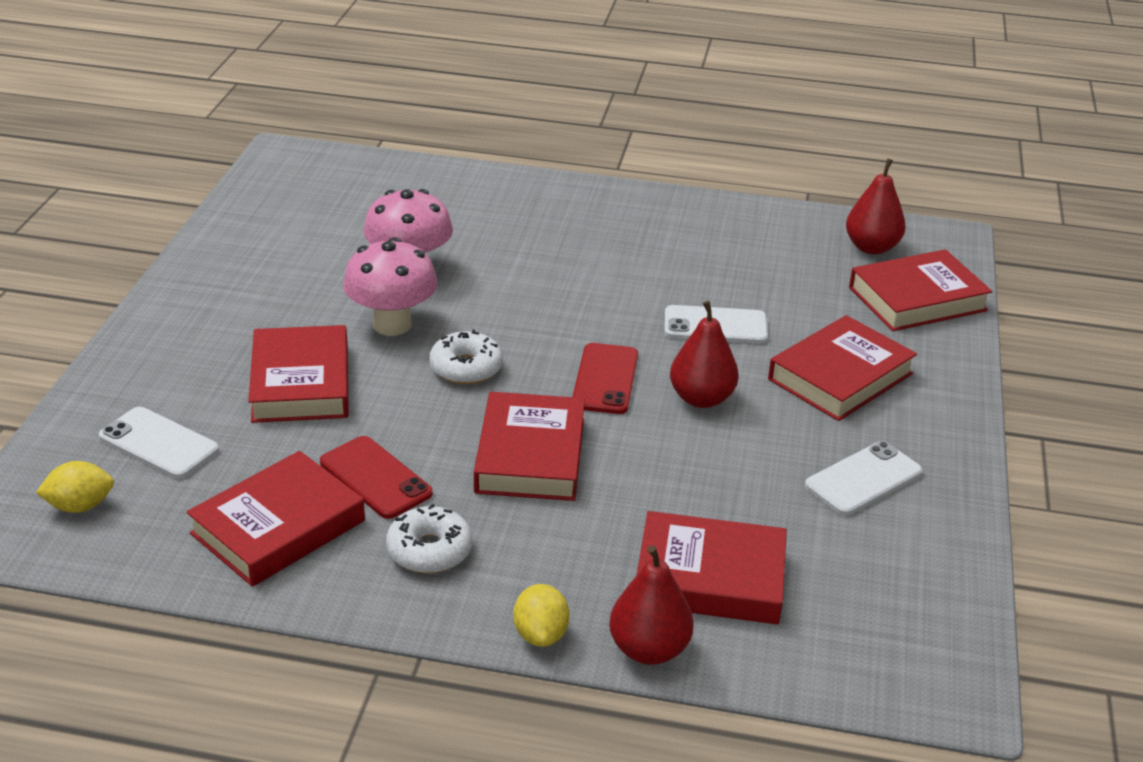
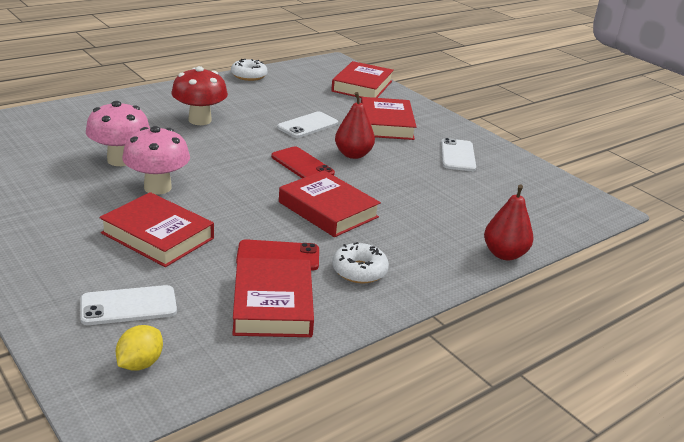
camera: 50 degrees left, 5 degrees down
white donut [429,329,503,384] -> white donut moved to [231,59,268,81]
yellow lemon [513,584,570,647] -> none
red book [636,511,787,624] -> none
red pear [846,158,906,255] -> none
none -> red mushroom [171,66,228,125]

